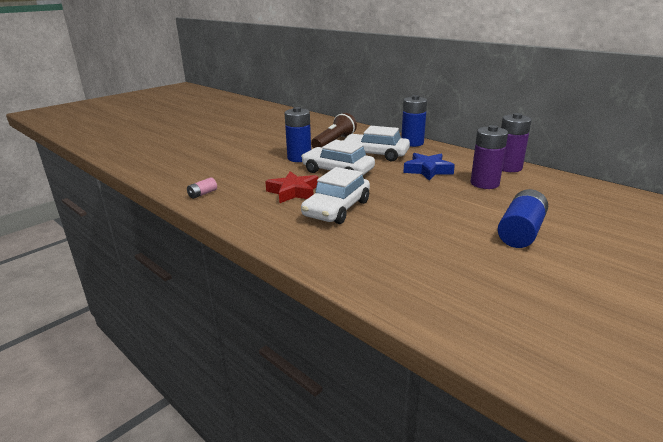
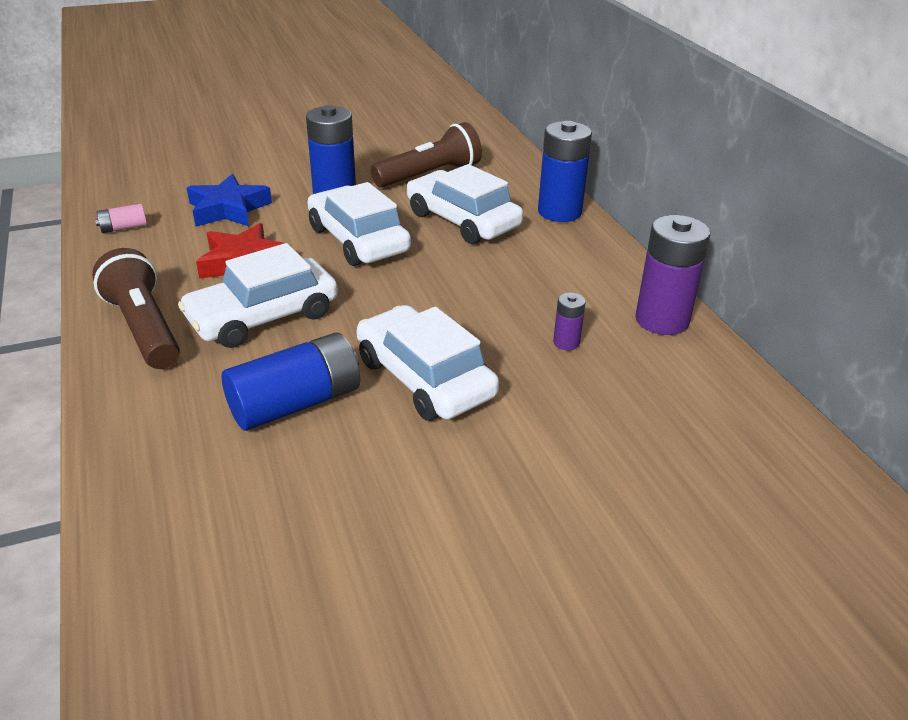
camera: 25 degrees right, 10 degrees up
blue star [403,153,455,180] -> blue star moved to [187,174,272,227]
purple battery [470,125,508,189] -> purple battery [553,292,586,350], size x0.48
blue battery [498,189,548,248] -> blue battery moved to [221,333,360,431]
none -> brown flashlight [92,248,180,369]
none -> white car [356,305,499,421]

